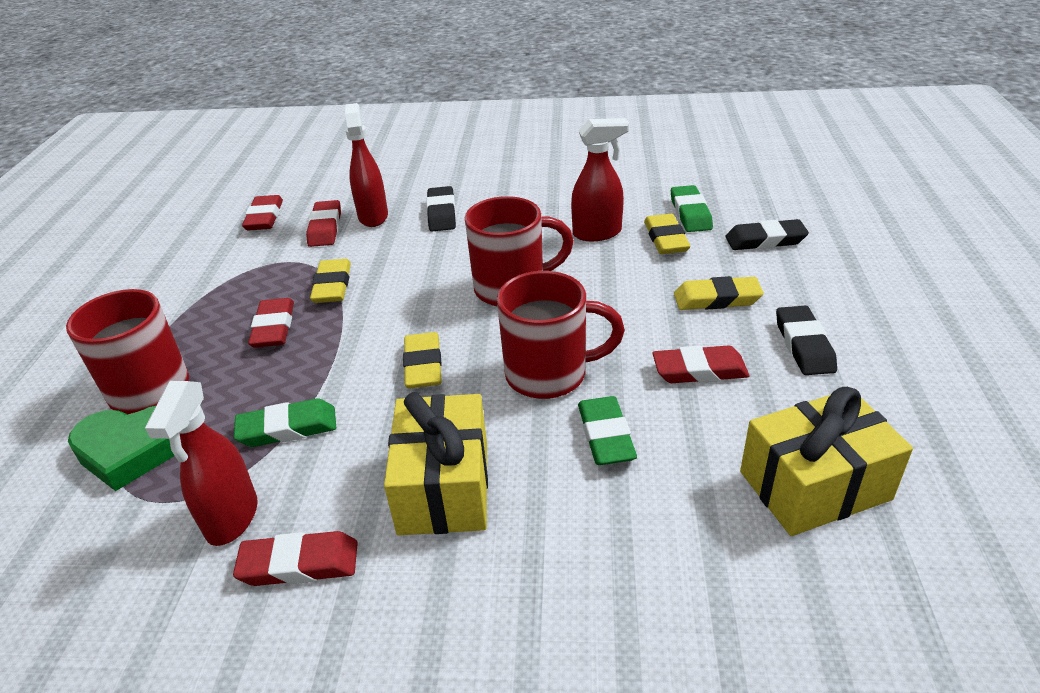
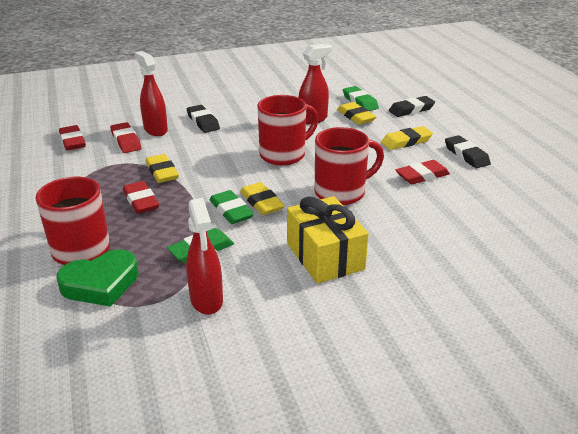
camera: 25 degrees left, 5 degrees down
red eraser [233,531,358,586] -> none
green eraser [578,396,637,465] -> green eraser moved to [209,190,254,224]
yellow gift [740,387,913,536] -> none

